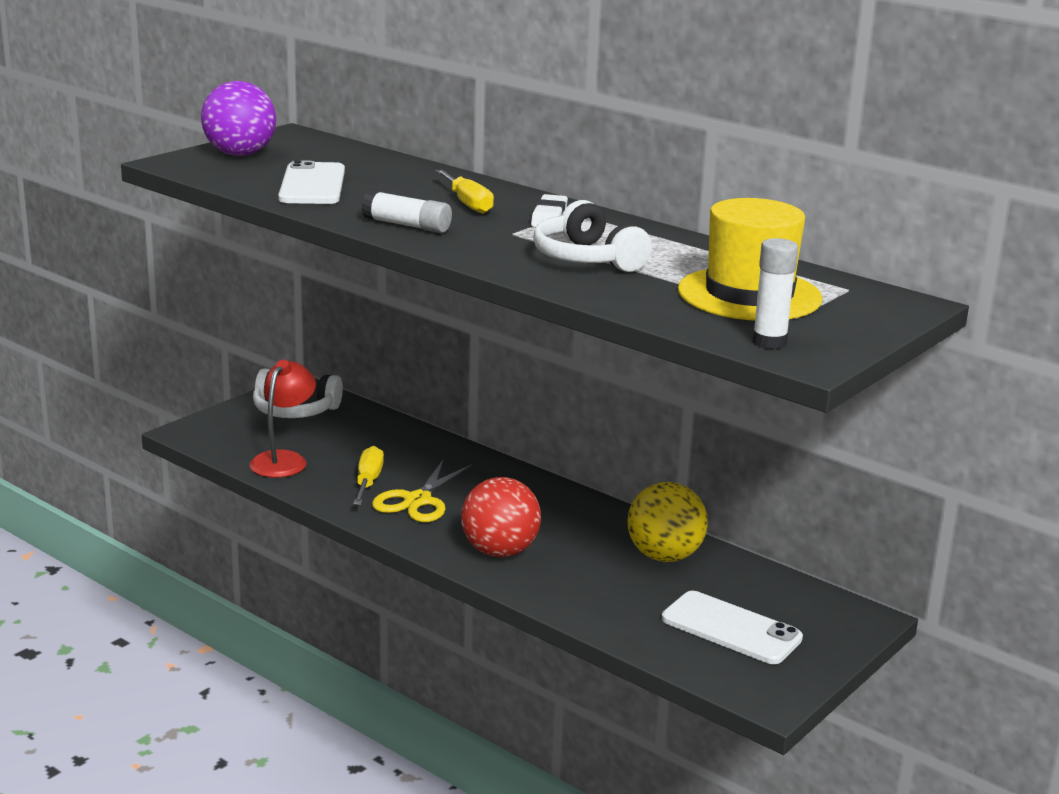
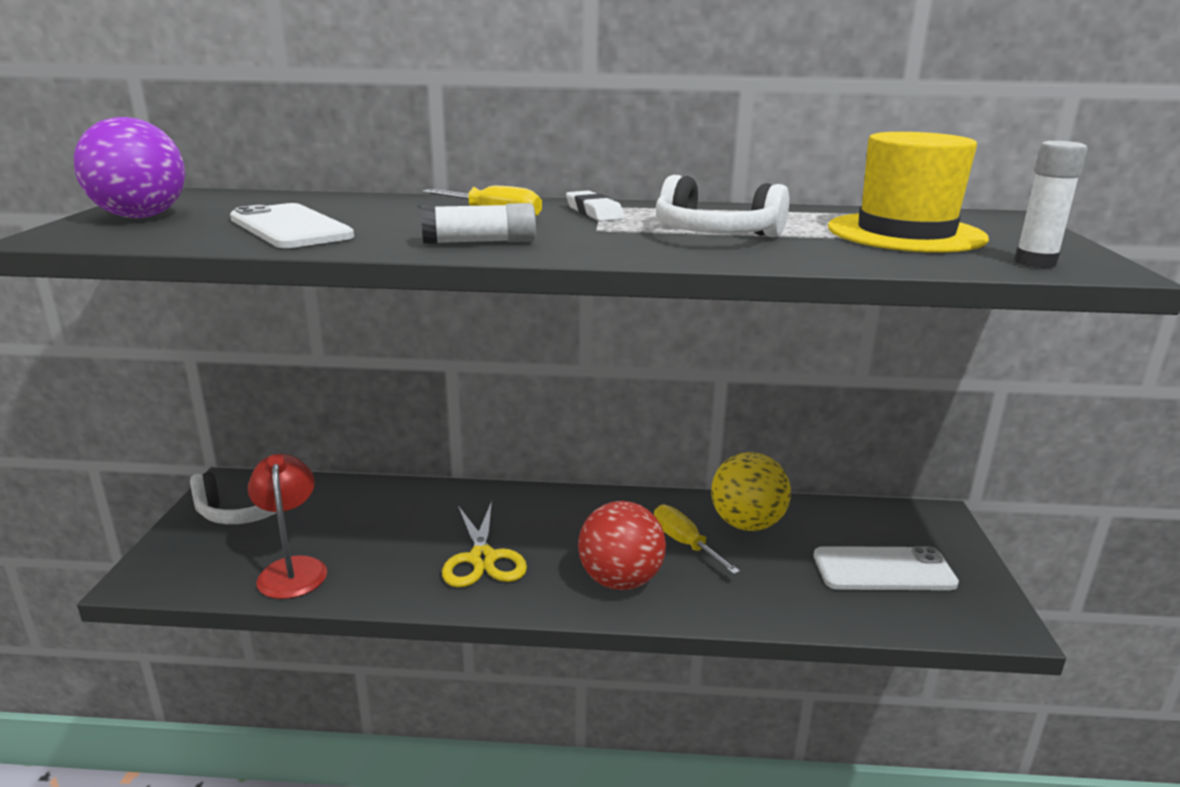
camera: 35 degrees left, 0 degrees up
yellow screwdriver [353,446,384,505] -> yellow screwdriver moved to [654,505,740,574]

